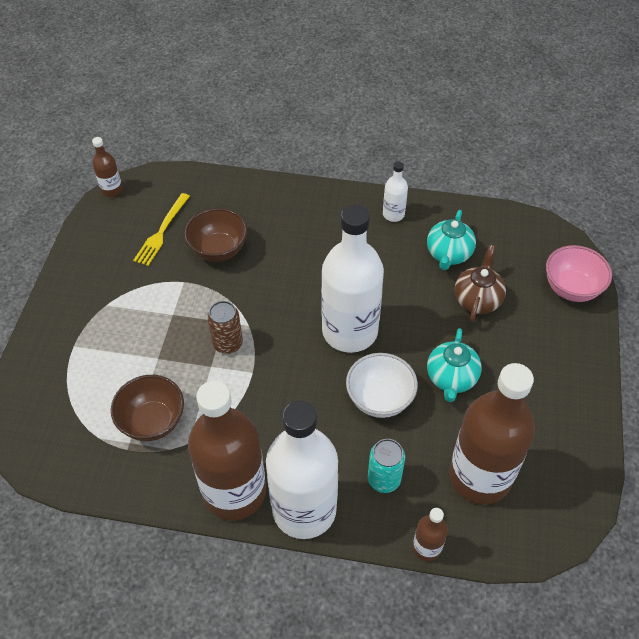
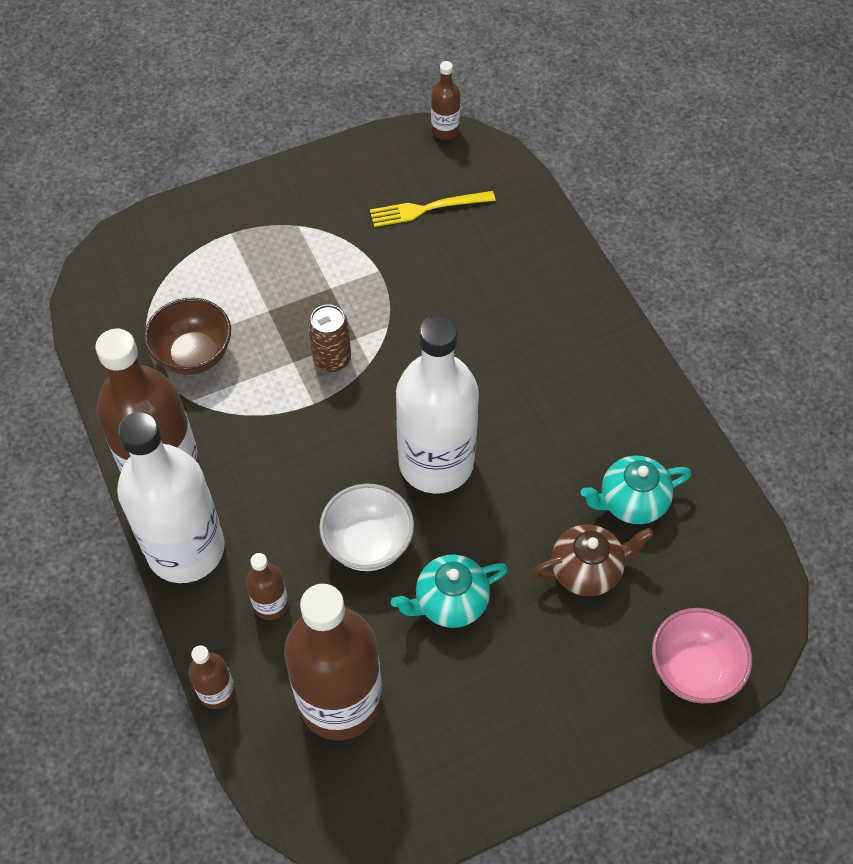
camera: 55 degrees right, 5 degrees up
brown bowl [184,208,247,262] -> none
turquoise can [368,439,405,493] -> brown bottle [246,553,289,620]
white bottle [383,161,408,222] -> none

